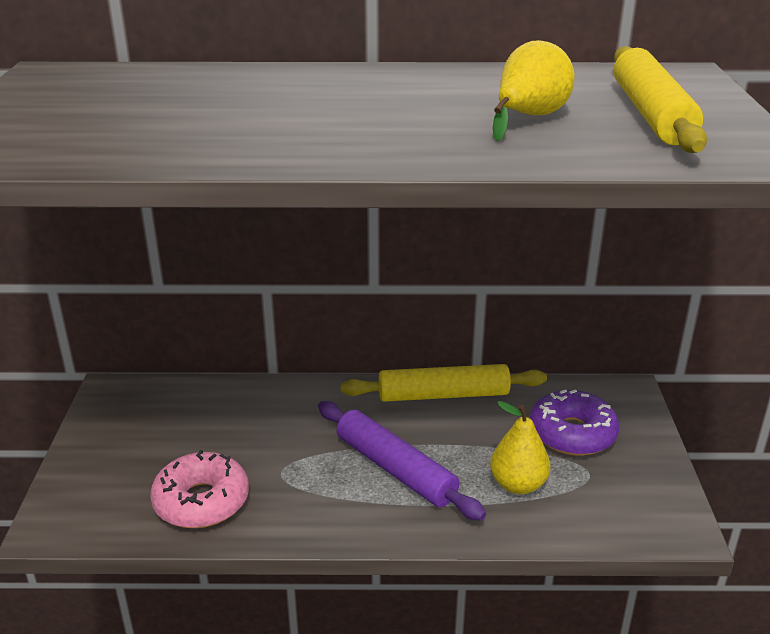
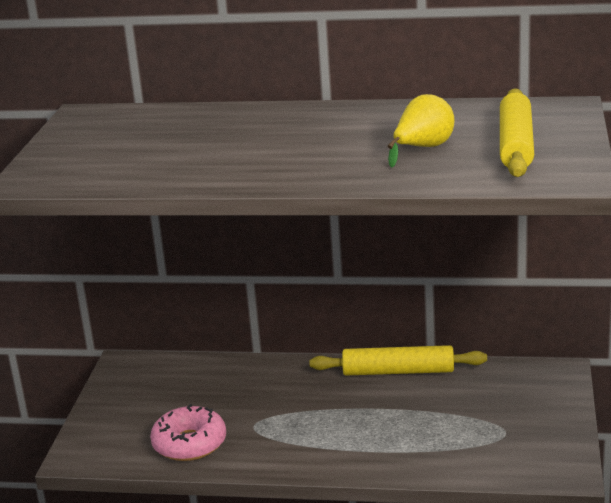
camera: 10 degrees right, 5 degrees down
purple rolling pin [318,401,486,521] -> none
yellow pear [490,401,550,494] -> none
purple donut [530,389,619,456] -> none

